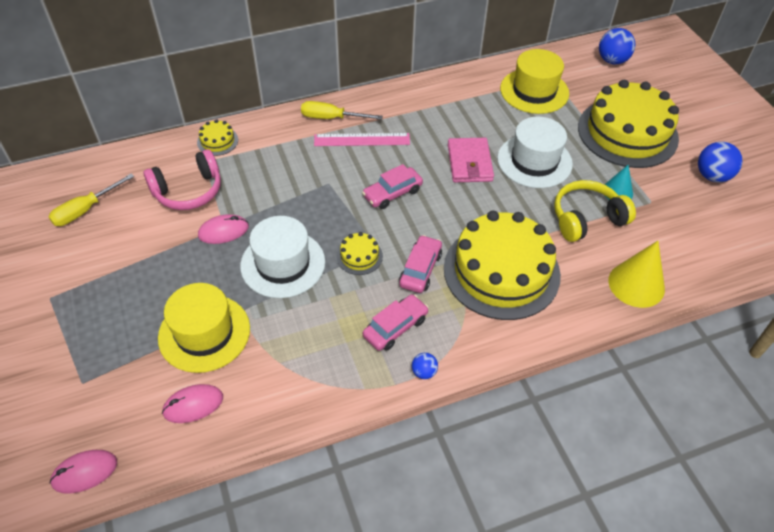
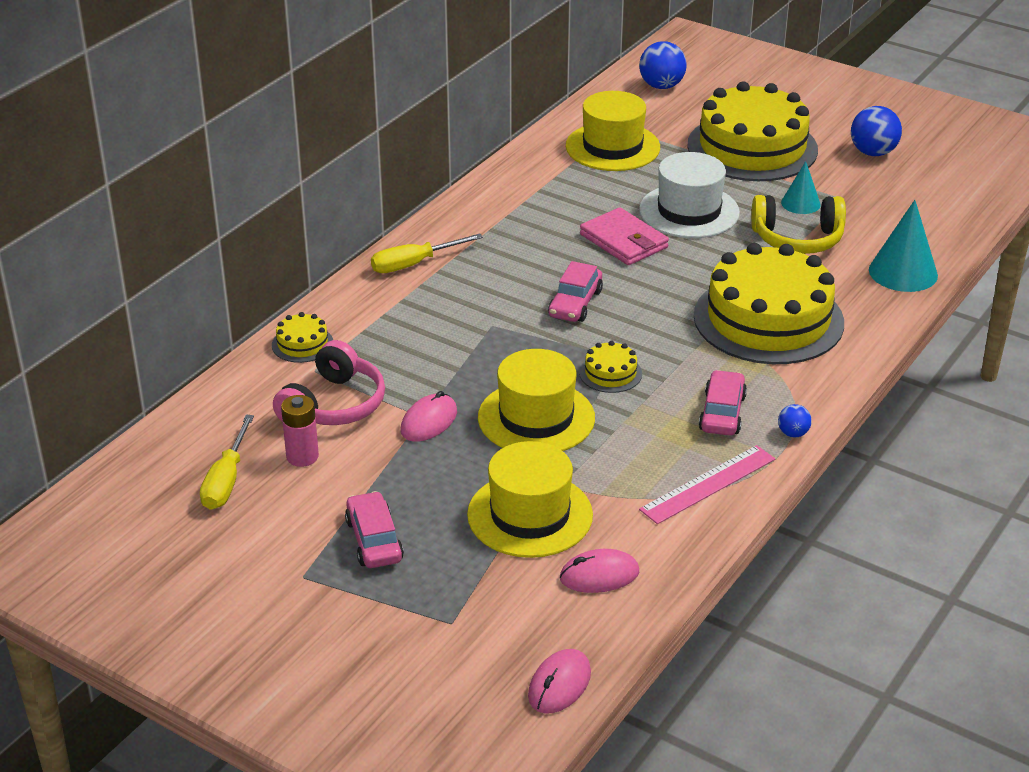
camera: 35 degrees left, 15 degrees down
pink mouse [162,384,223,423] -> pink mouse turned 45 degrees clockwise [560,549,639,593]
white hat [240,216,325,298] -> yellow hat [478,349,595,451]
pink ruler [314,133,410,146] -> pink ruler moved to [639,445,775,524]
pink car [399,235,442,293] -> pink car moved to [345,491,404,568]
yellow headphones [554,180,636,242] -> yellow headphones turned 120 degrees counterclockwise [751,195,846,254]
yellow cone [608,241,665,308] -> turquoise cone [869,200,938,292]
none -> pink battery [281,395,319,467]

